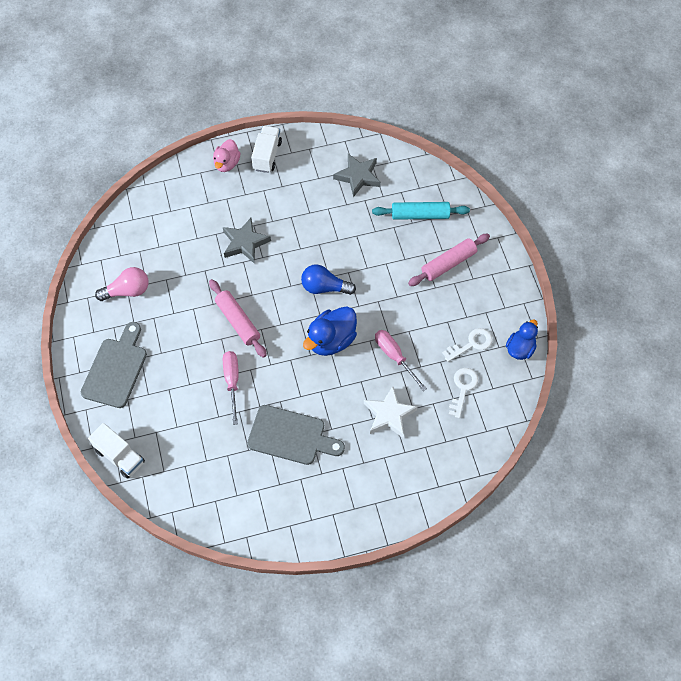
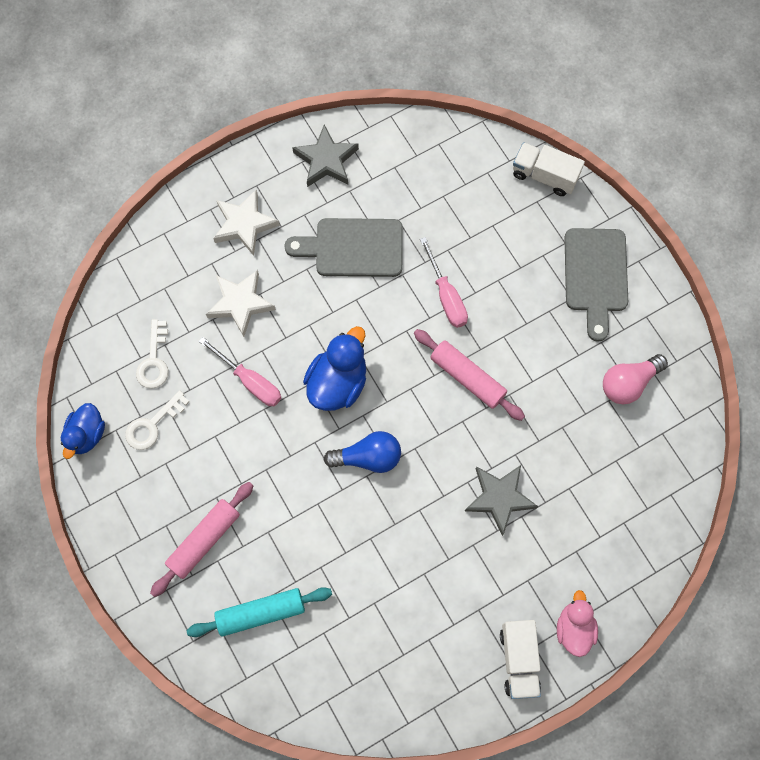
camera: 165 degrees right, 10 degrees up
grey star [333,154,381,197] -> grey star moved to [292,125,359,187]
none -> white star [213,190,280,256]

